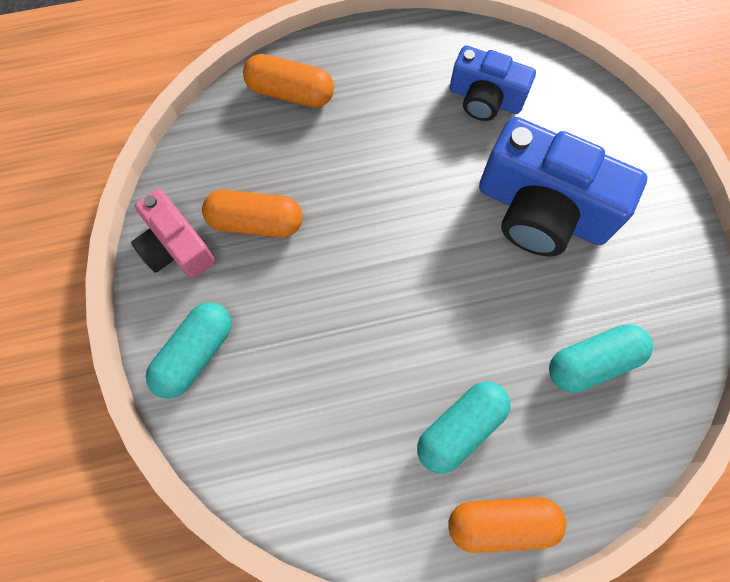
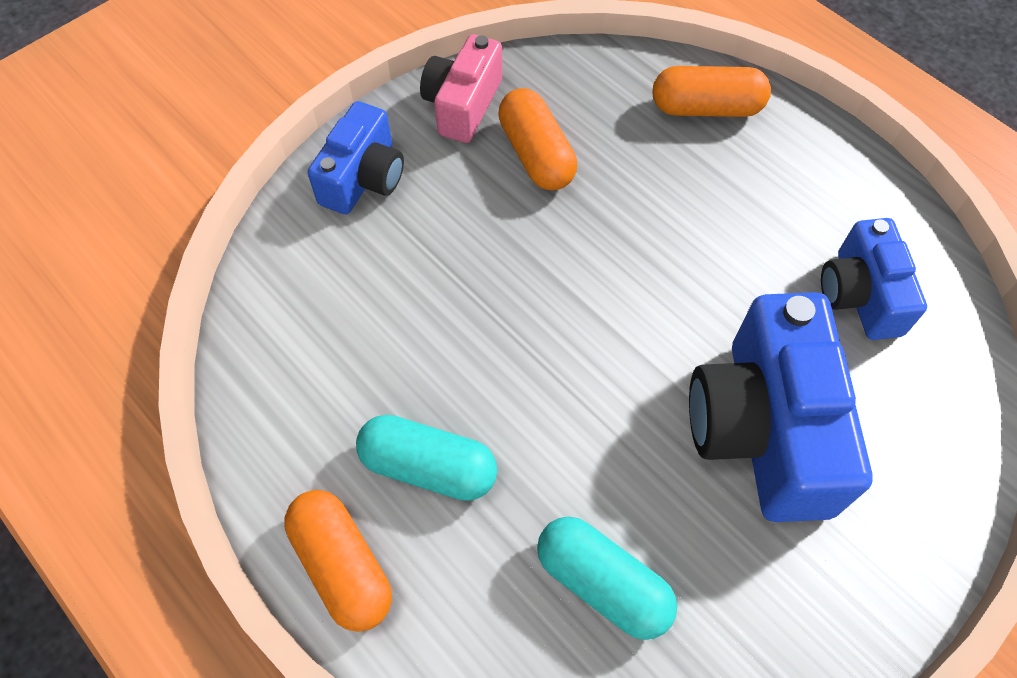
camera: 60 degrees right, 10 degrees down
turquoise capsule [146,302,232,399] -> blue camera [308,101,404,214]
orange capsule [243,54,334,108] -> orange capsule turned 75 degrees counterclockwise [653,66,771,117]

